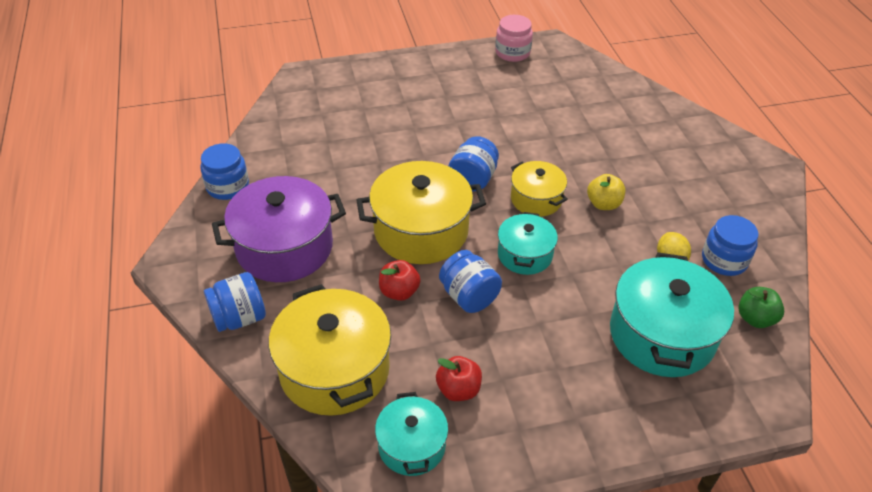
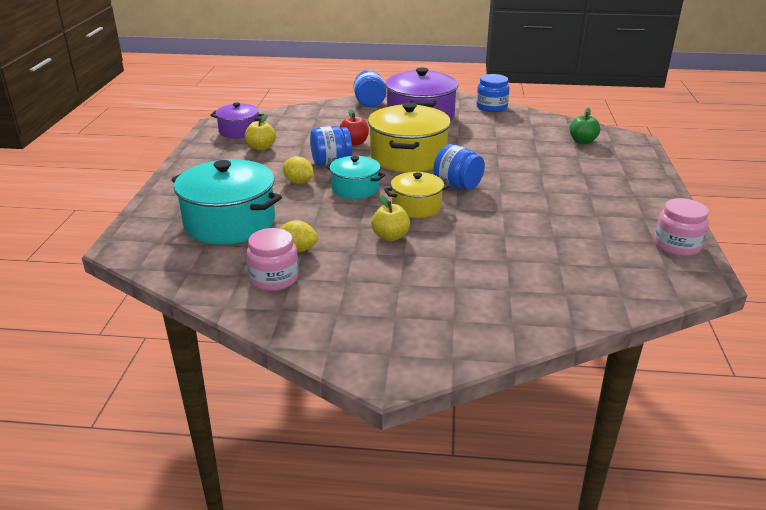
camera: 110 degrees right, 15 degrees down
yellow pot [269,284,391,416] -> none
turquoise pot [375,392,448,476] -> purple pot [210,102,264,139]
red apple [436,356,482,401] -> yellow apple [245,113,276,151]
blue jar [702,215,759,276] -> pink jar [246,228,299,291]
green apple [738,287,784,328] -> green apple moved to [569,107,600,144]
none -> yellow lemon [283,156,314,184]

